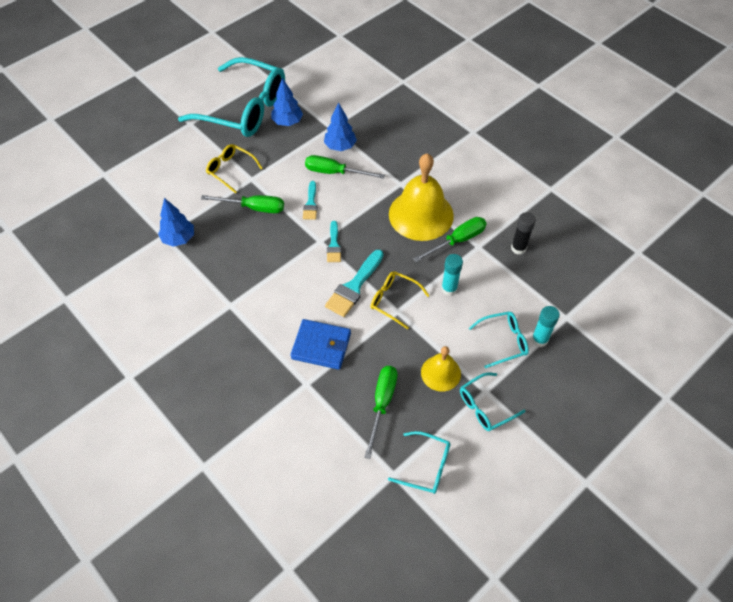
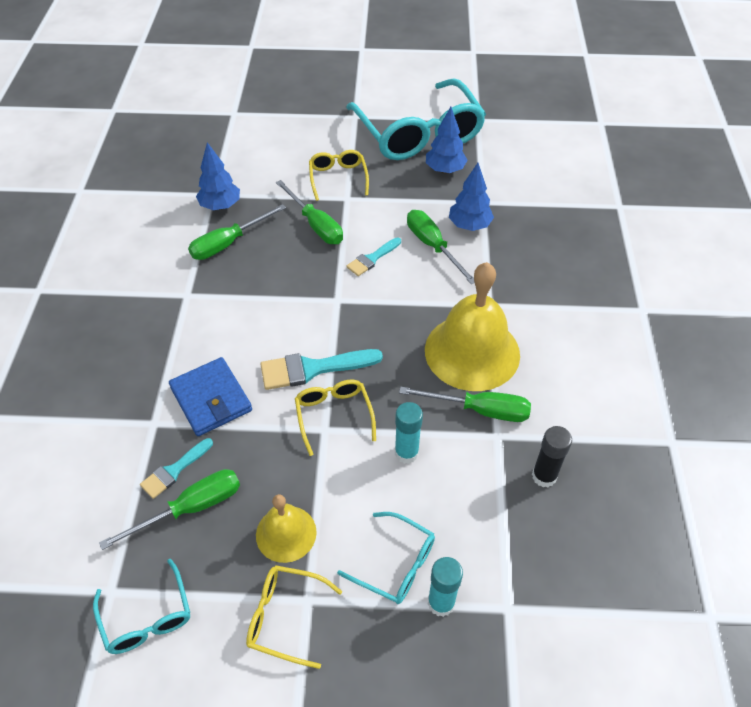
camera: 45 degrees right, 5 degrees down
turquoise brush [327,221,341,262] -> turquoise brush moved to [140,438,213,499]
turquoise glasses [460,372,525,431] -> yellow glasses [246,565,342,669]
none -> green screwdriver [188,204,286,260]

